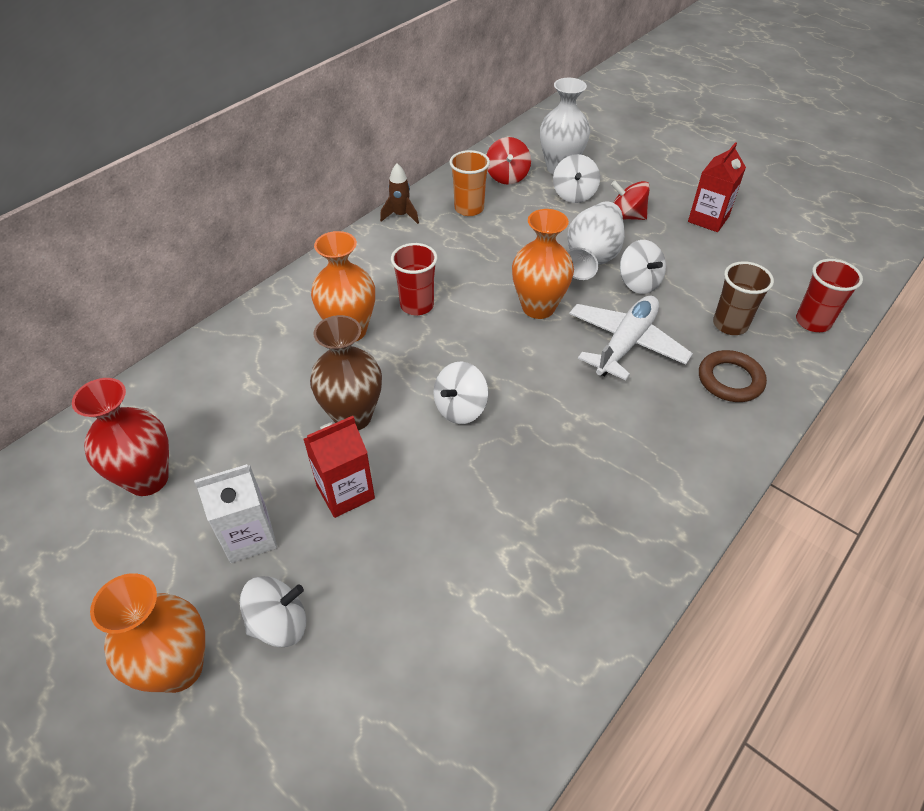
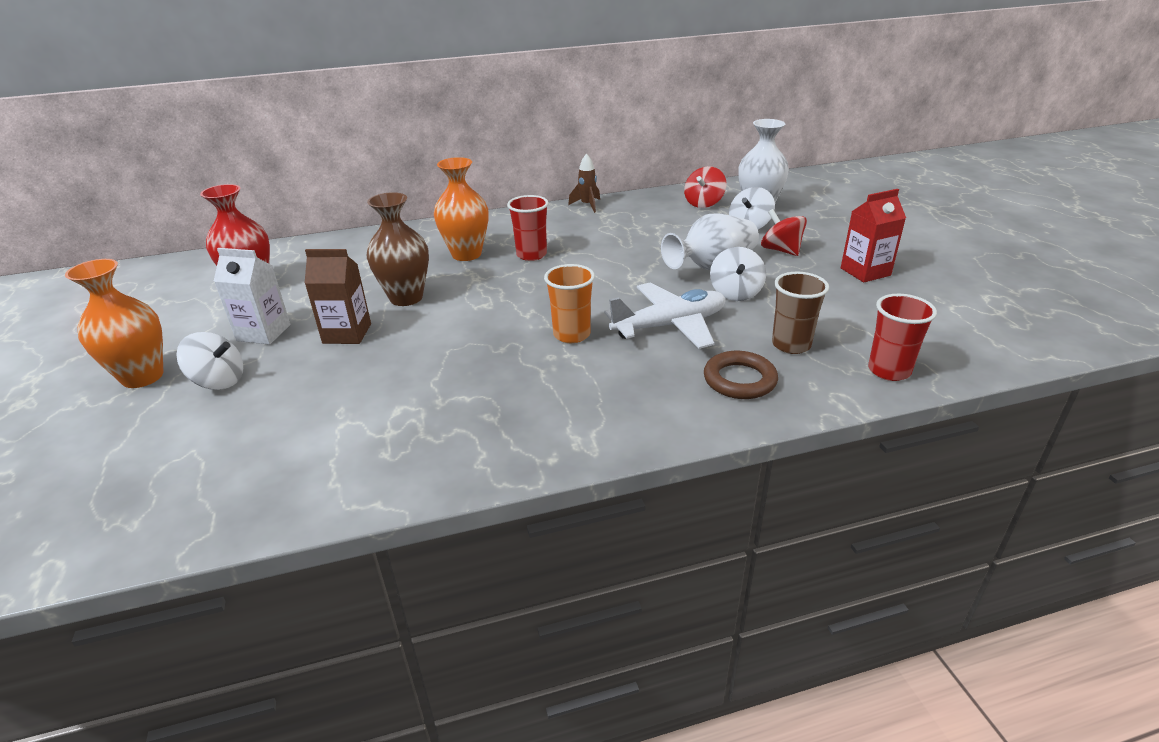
camera: 35 degrees right, 15 degrees down
red carton [303,416,375,518] -> brown carton [305,249,371,344]
white spinning top [433,361,489,424] -> none
orange cup [449,150,490,216] -> orange cup moved to [544,264,595,343]
orange vase [512,209,574,319] -> none

